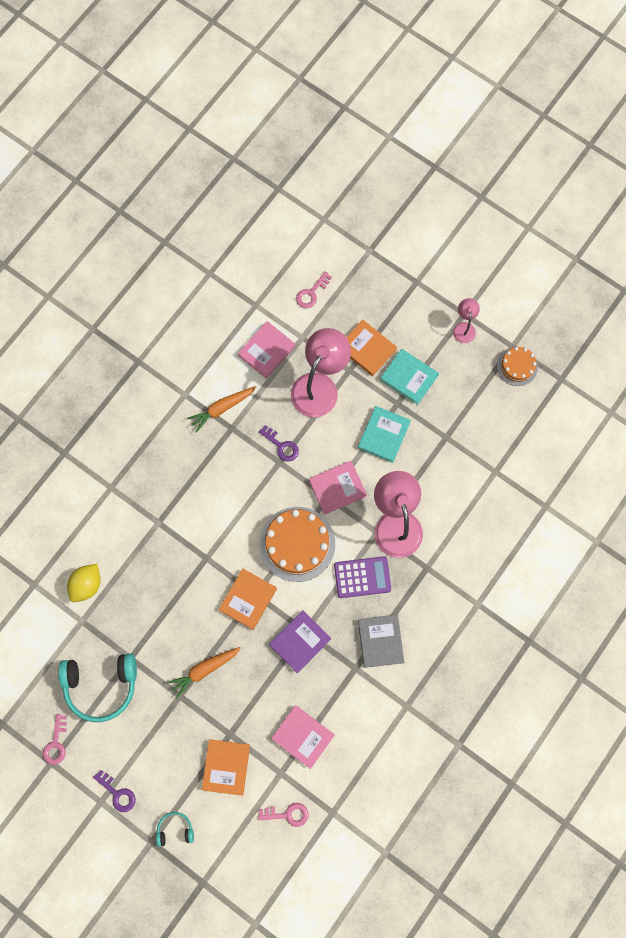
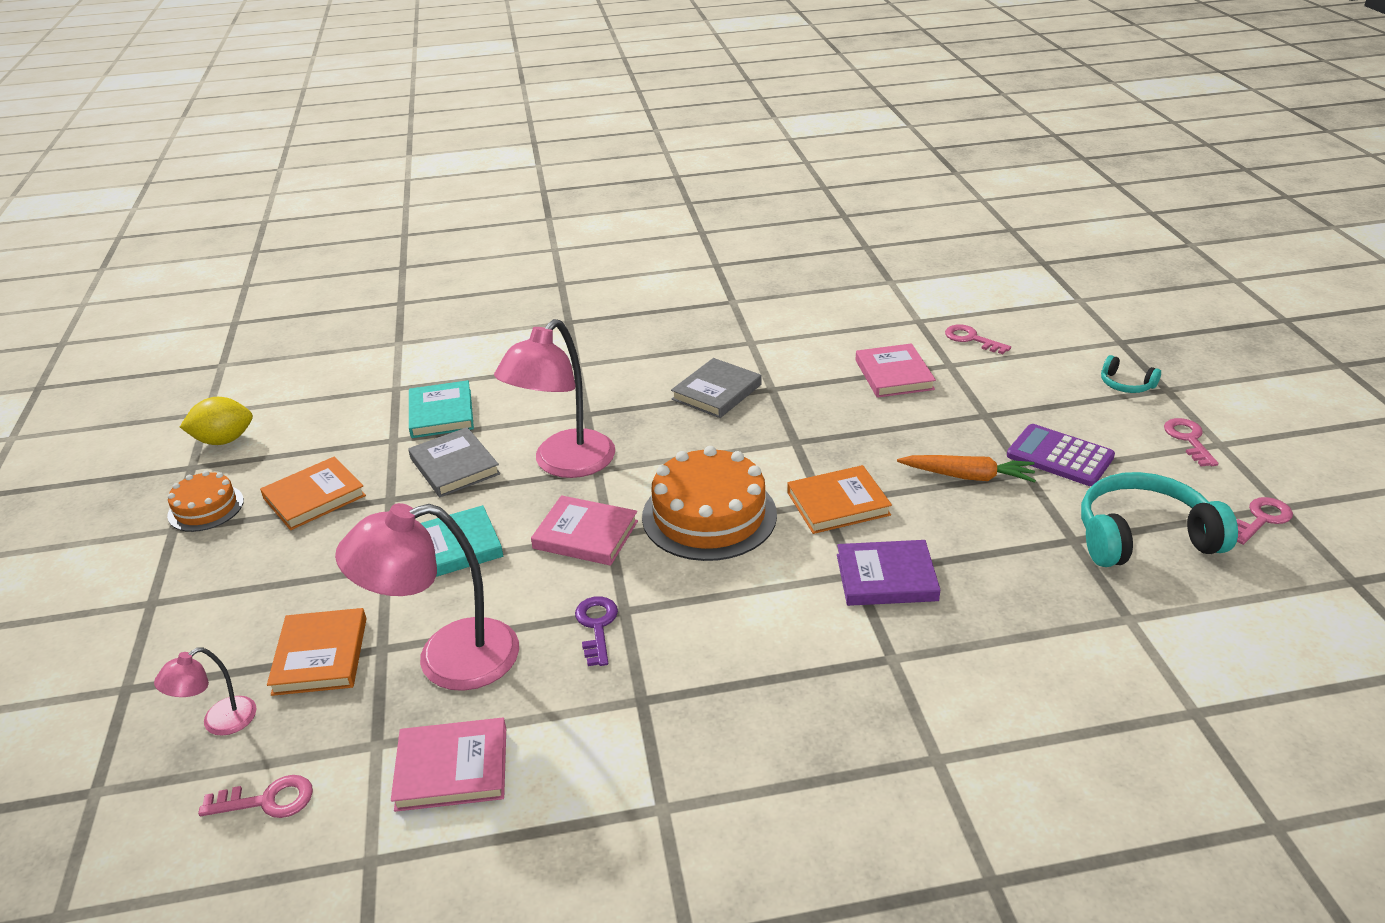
camera: 135 degrees left, 40 degrees down
turquoise headphones [58,653,137,722] -> turquoise headphones turned 45 degrees counterclockwise [1081,472,1238,567]
yellow lemon [67,564,100,602] -> yellow lemon moved to [180,397,253,445]
purple key [93,770,136,812] -> pink key [1164,418,1218,467]
orange carrot [187,386,256,433] -> none
orange book [202,739,250,796] -> orange book moved to [260,456,366,530]
purple book [269,610,331,673] -> purple book moved to [837,540,941,606]
purple calculator [334,556,391,598] -> purple calculator moved to [1007,424,1115,486]
turquoise book [380,349,439,405] -> turquoise book moved to [409,380,474,438]
pink lamp [453,298,480,343] -> pink lamp moved to [154,647,257,736]
none -> grey book [408,427,500,497]

